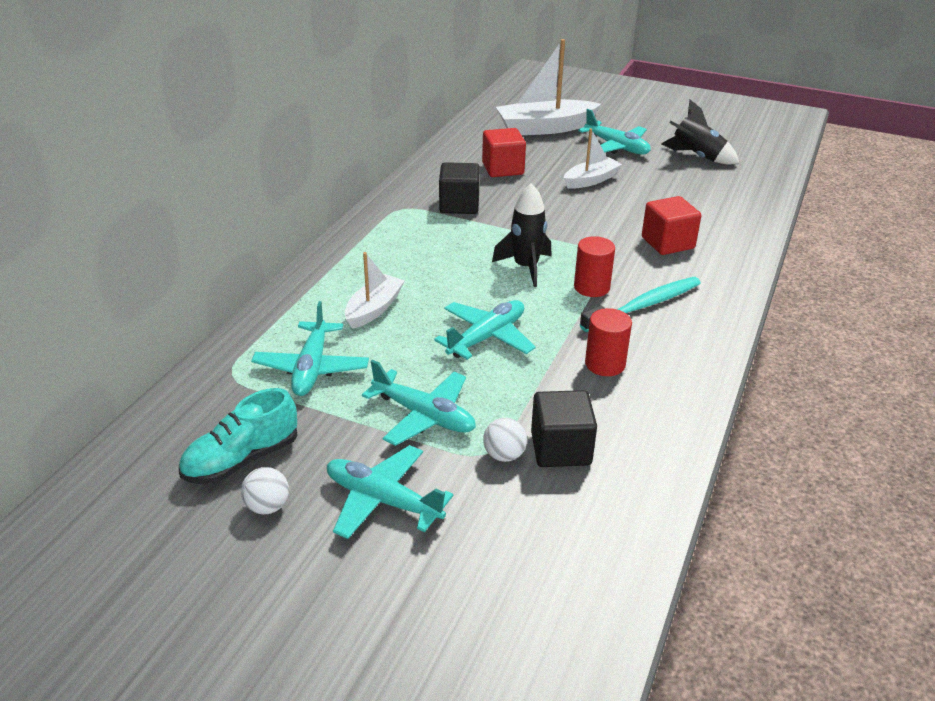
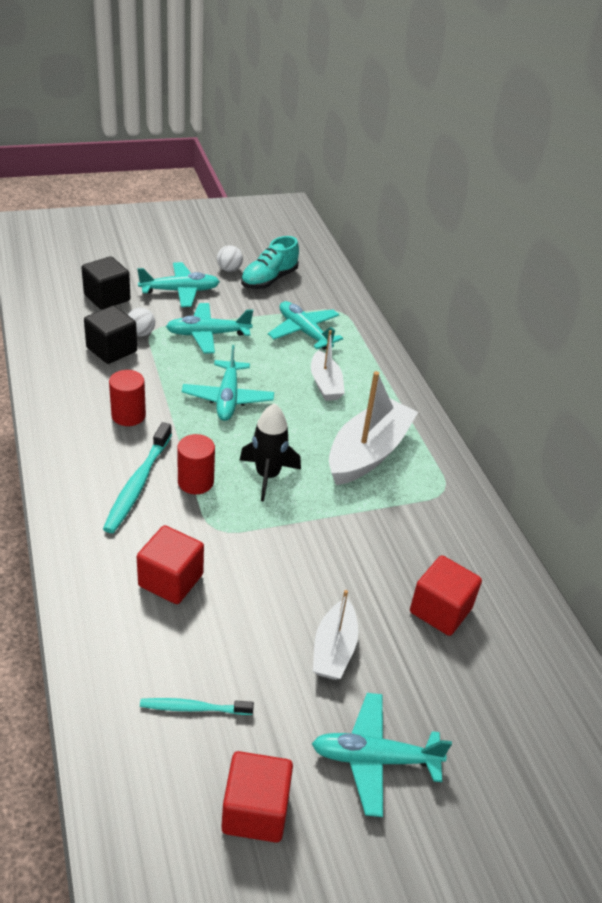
camera: 135 degrees right, 5 degrees up
turquoise shoe [179,388,298,484] -> turquoise shoe turned 150 degrees counterclockwise [241,236,299,289]
black cube [439,162,480,214] -> black cube moved to [81,256,131,310]
white boat [496,39,601,135] -> white boat moved to [329,371,418,485]
black rocket [661,100,739,165] -> red cube [221,751,293,843]
none -> turquoise toothbrush [140,698,254,715]

